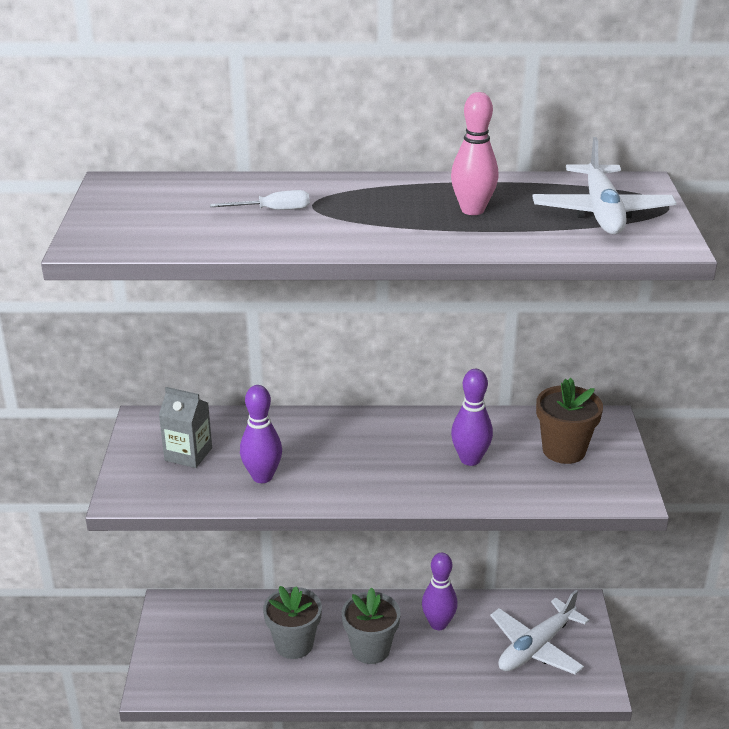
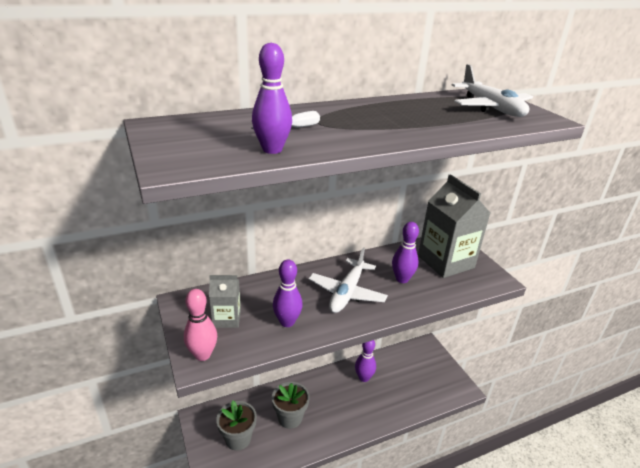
camera: 25 degrees left, 0 degrees up
grey flower pot [342,587,401,664] -> grey flower pot moved to [216,401,257,451]
pink bowling pin [451,92,499,215] -> pink bowling pin moved to [184,289,217,361]
white plane [490,590,589,675] -> white plane moved to [309,247,388,313]
brown flower pot [536,378,603,464] -> grey carton [418,174,490,278]
none -> purple bowling pin [252,43,292,154]

